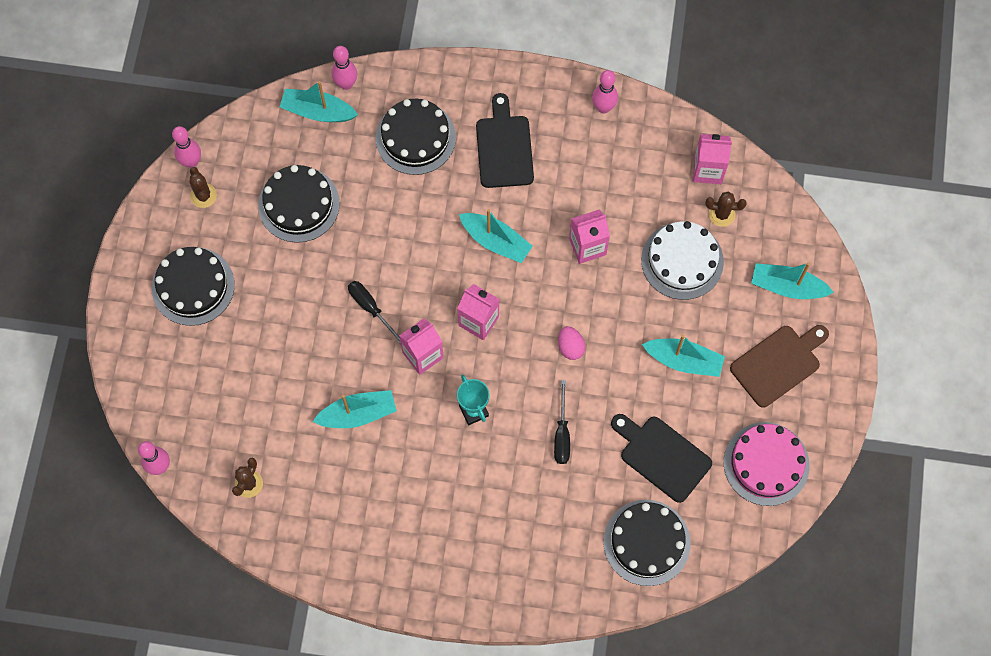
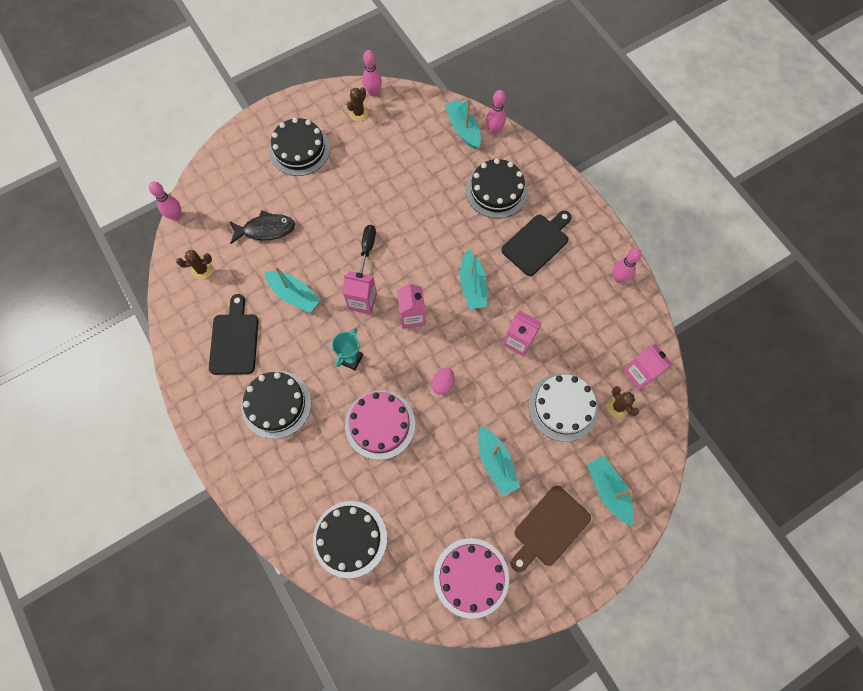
camera: 50 degrees right, 0 degrees up
black cake [258,165,340,243] -> black cake moved to [241,371,311,439]
black screwdriver [554,380,570,464] -> pink cake [345,390,415,460]
black cutting board [611,414,712,503] -> black cutting board moved to [209,294,258,375]
brown cutting board [730,325,829,407] -> brown cutting board turned 120 degrees clockwise [511,486,591,572]
none -> black fish [229,210,295,244]

